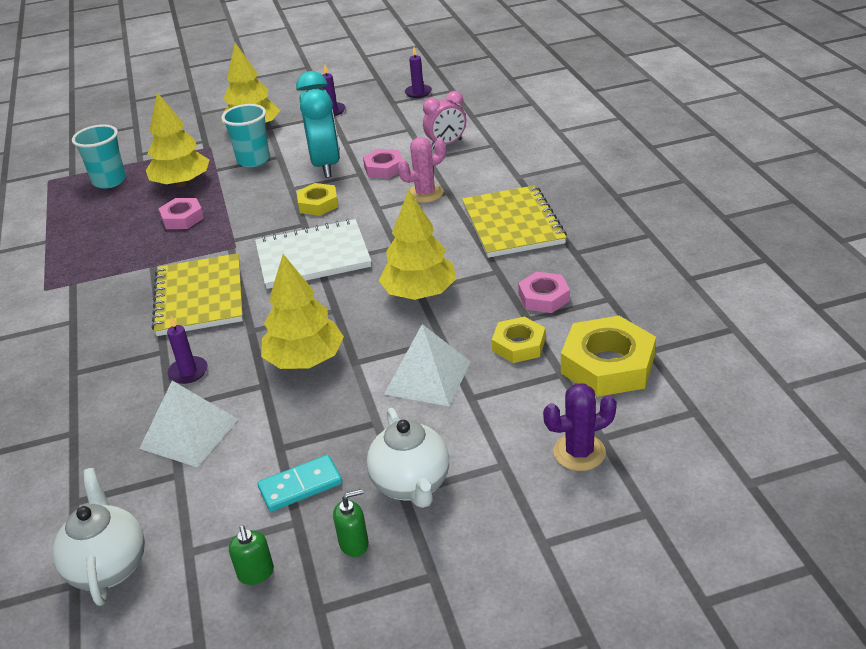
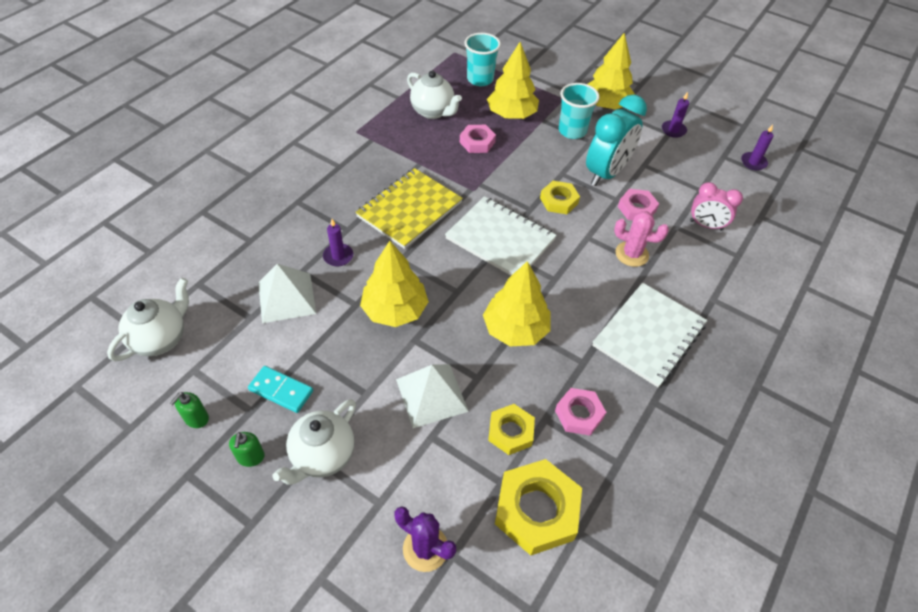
camera: 45 degrees right, 15 degrees up
green soap dispenser [333,489,369,557] -> green soap dispenser turned 60 degrees clockwise [229,432,265,467]
yellow notebook [462,185,567,258] -> white notebook [592,283,707,387]
none -> white teapot [407,70,462,119]

